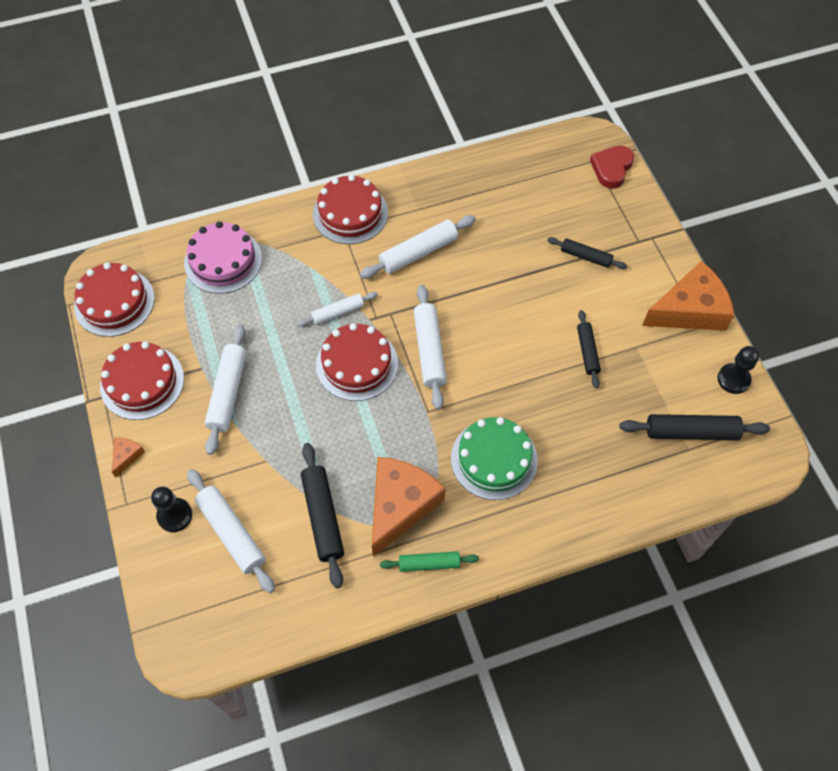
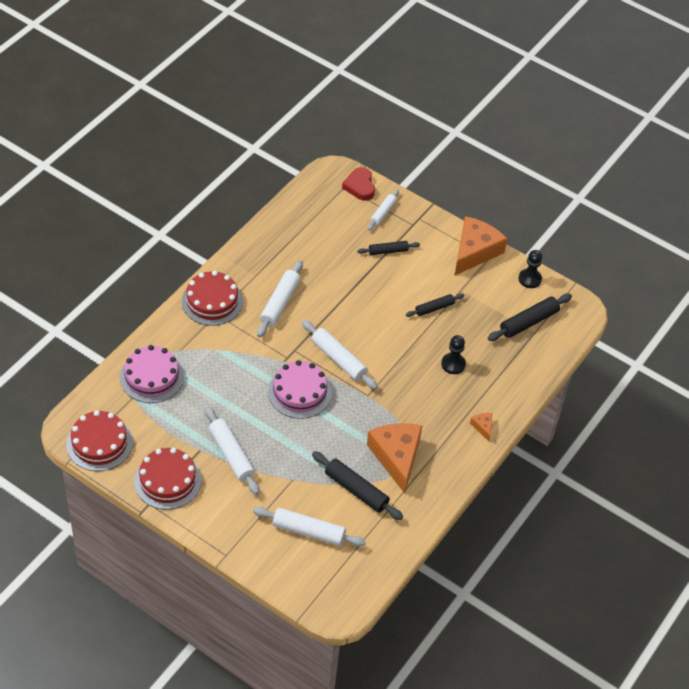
camera: 40 degrees left, 10 degrees down
orange cheese [112,437,145,477] -> orange cheese moved to [470,413,492,441]
black pawn [151,487,192,532] -> black pawn moved to [441,335,466,374]
white rolling pin [297,292,378,327] -> white rolling pin moved to [368,189,399,231]
red cake [316,323,398,401] -> pink cake [268,360,332,419]
green rolling pin [380,551,479,572] -> none
green cake [451,417,538,500] -> none
black rolling pin [577,310,601,388] -> black rolling pin turned 75 degrees counterclockwise [406,293,464,317]

